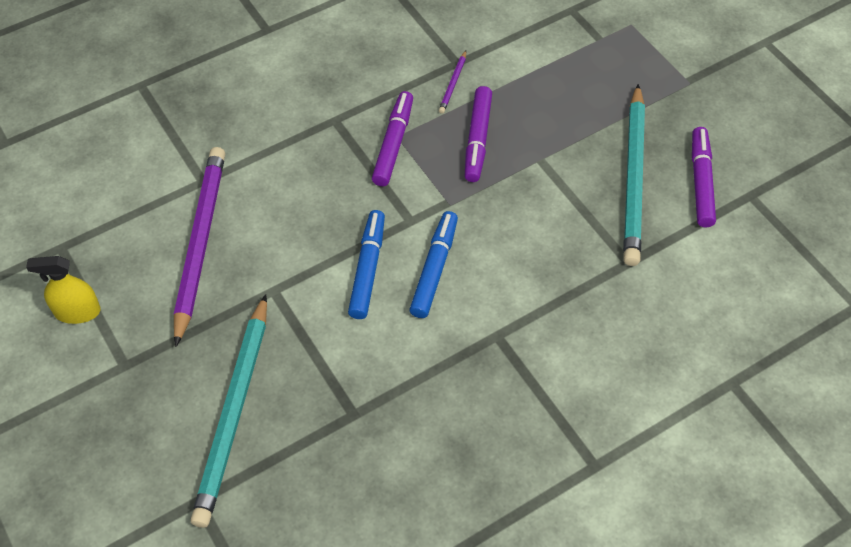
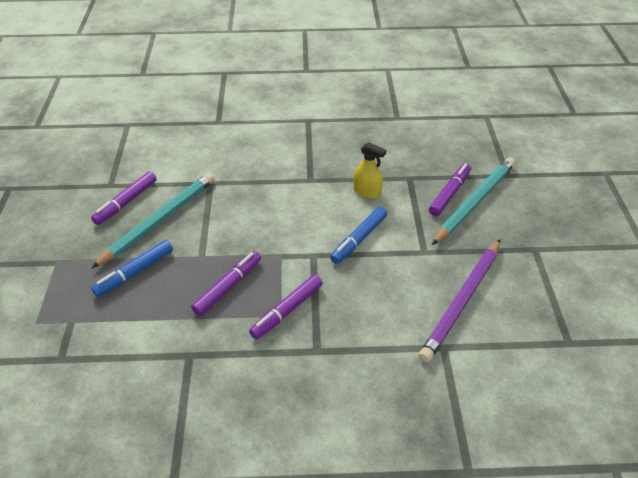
camera: 150 degrees left, 10 degrees down
yellow spray bottle [26,256,101,324] -> yellow spray bottle moved to [354,142,386,199]
blue marker [409,211,458,318] -> blue marker moved to [91,240,173,297]
purple pencil [439,50,466,114] -> none
none -> purple marker [429,163,471,216]

